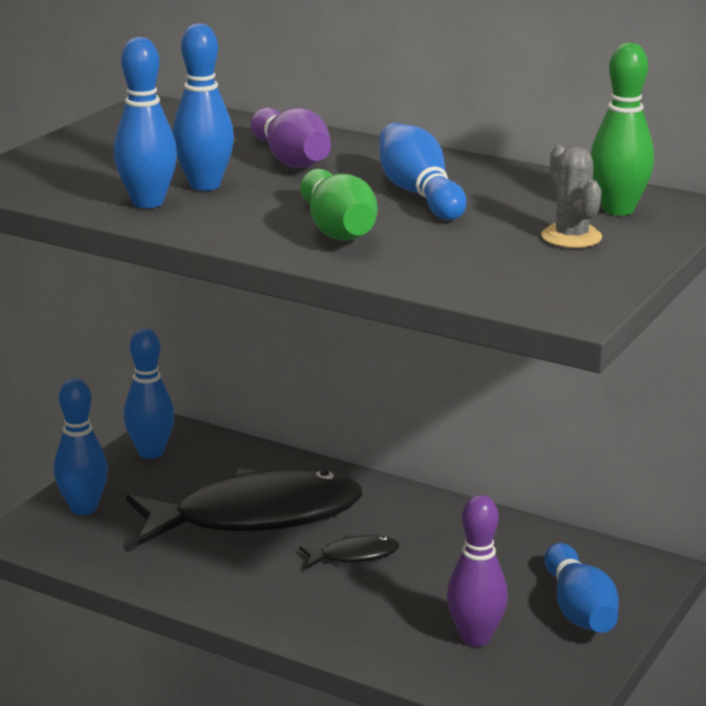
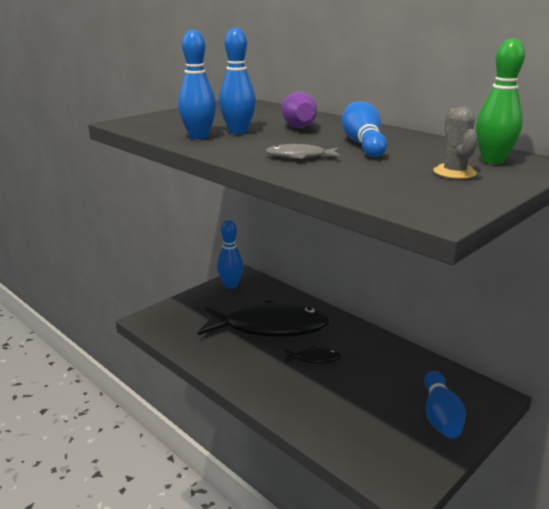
camera: 15 degrees right, 0 degrees up
blue bowling pin [54,378,108,515] -> none
green bowling pin [300,169,378,241] -> grey fish [266,144,341,159]
purple bowling pin [447,495,508,647] -> none

